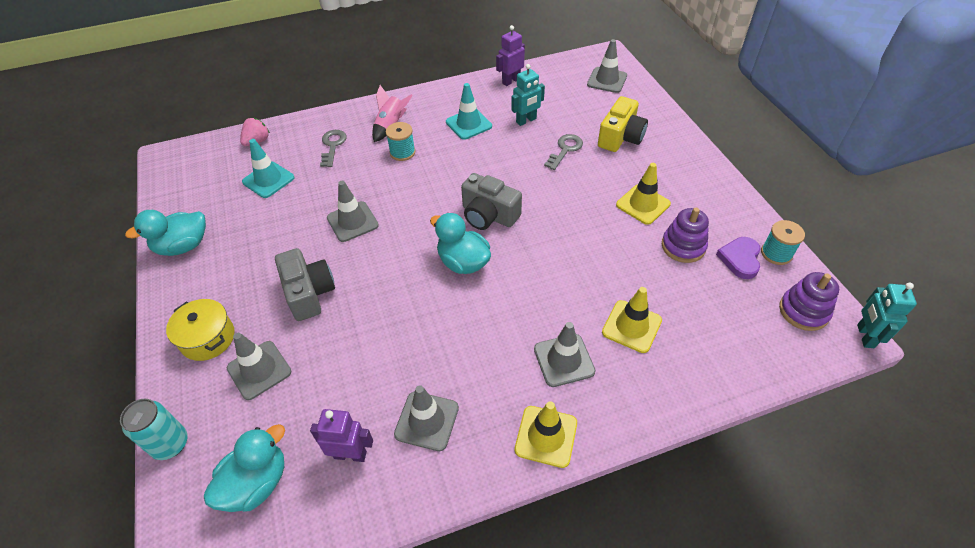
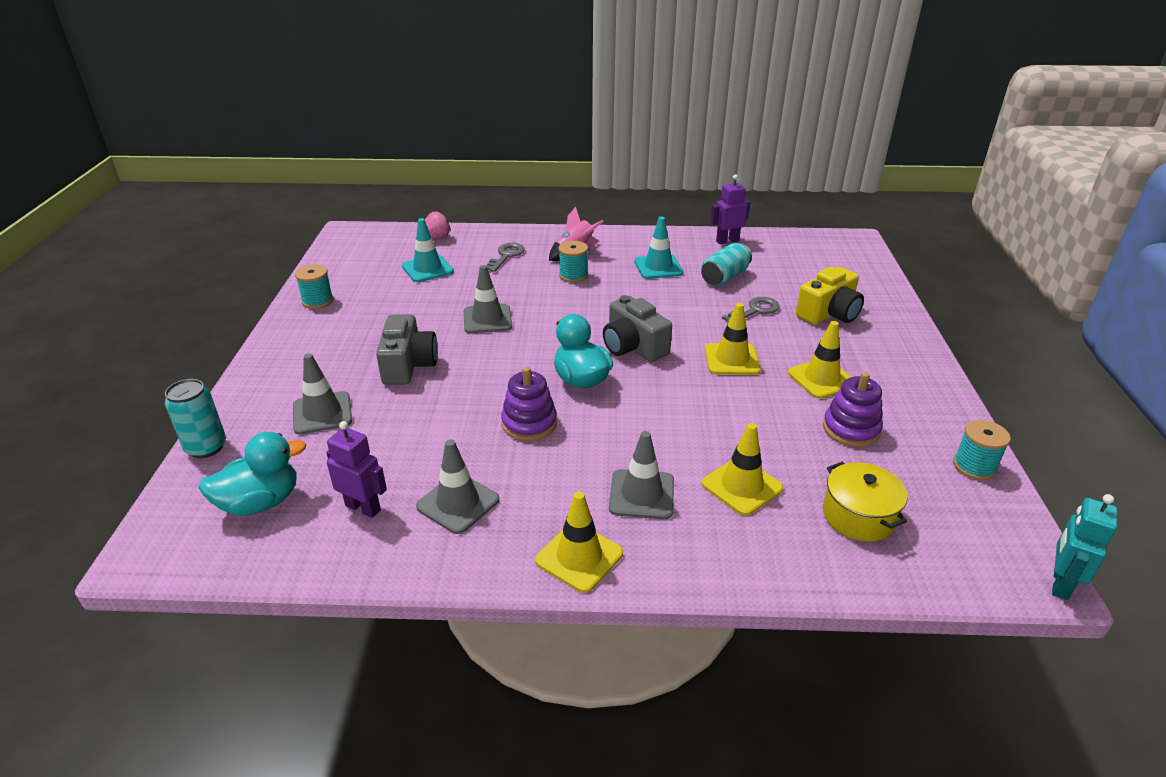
camera: 20 degrees right, 15 degrees down
turquoise duck [125,210,206,256] -> turquoise spool [295,265,333,309]
yellow pot [166,299,235,361] -> yellow pot moved to [823,462,907,541]
turquoise robot [511,64,545,126] -> turquoise can [701,243,752,286]
grey traffic cone [587,39,627,93] -> none
purple heart [716,237,761,279] -> none
purple stacking toy [779,272,839,331] -> purple stacking toy moved to [501,367,557,441]
none -> yellow traffic cone [705,303,761,375]

